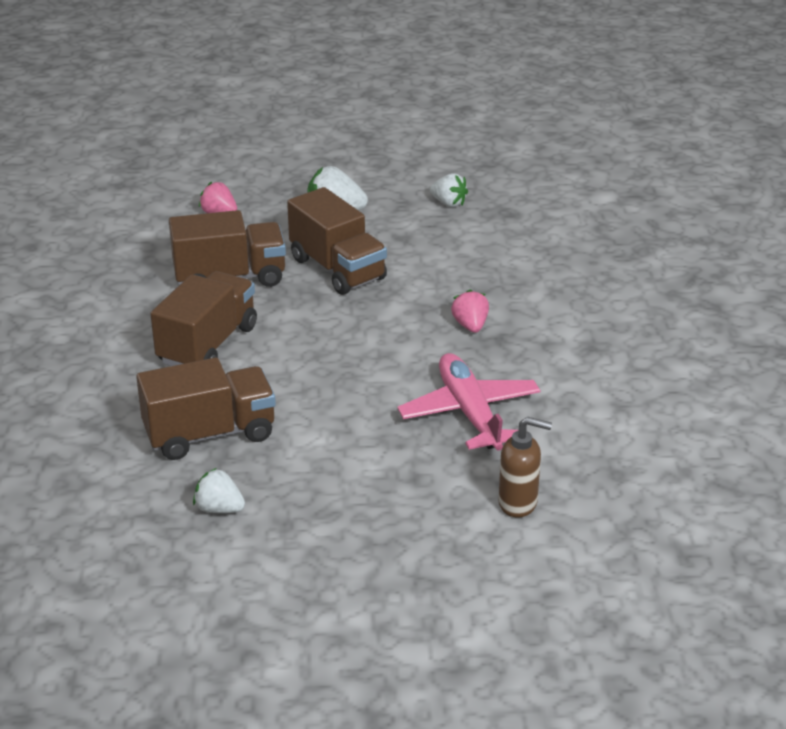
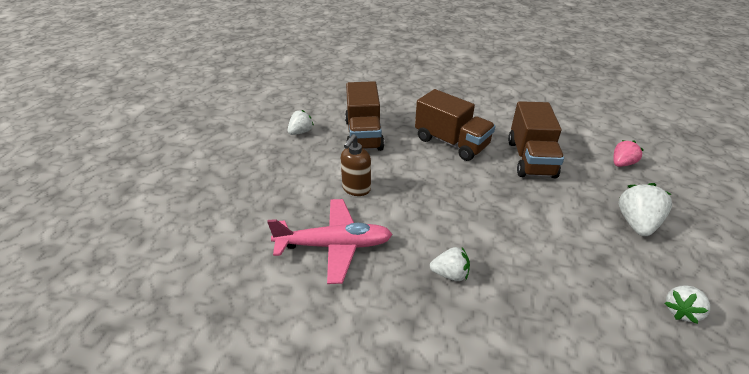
camera: 105 degrees right, 5 degrees up
brown truck [287,187,387,295] -> none
pink strawberry [451,289,489,333] -> white strawberry [430,247,470,281]
brown soap dispenser [498,417,552,517] -> brown soap dispenser moved to [341,134,371,196]

